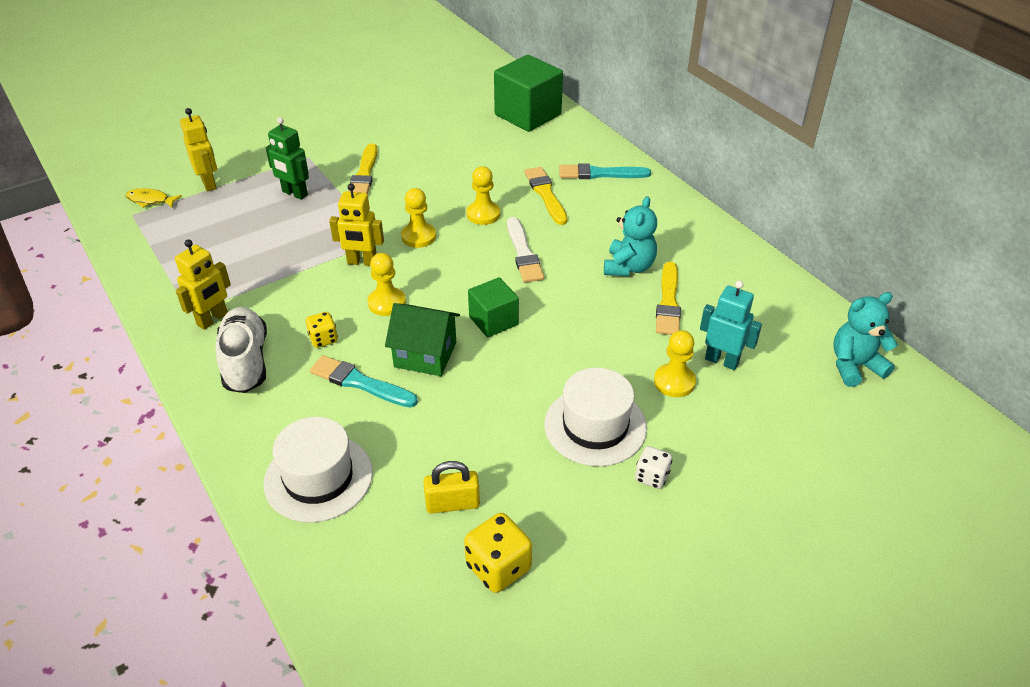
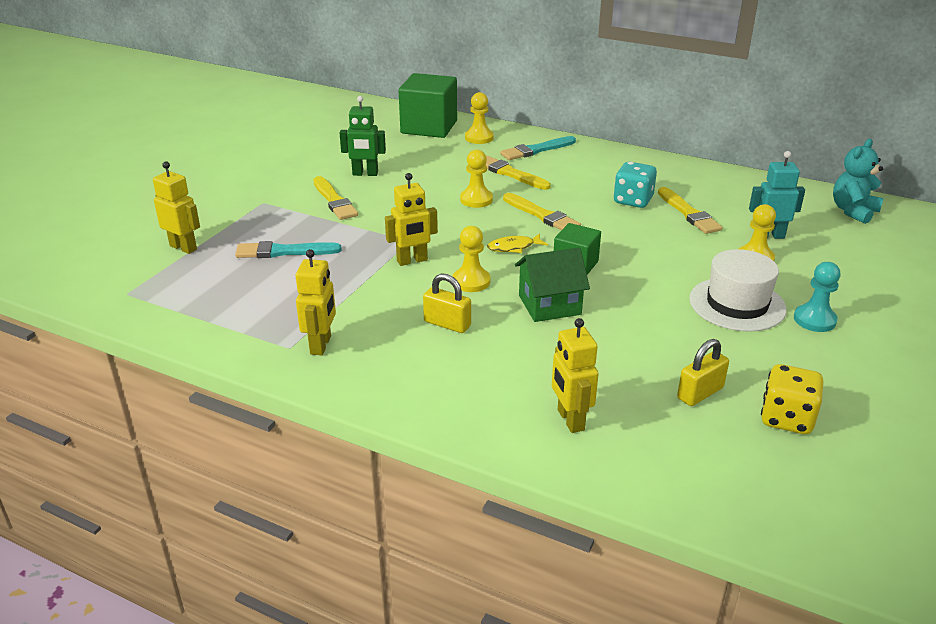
camera: 30 degrees left, 10 degrees down
yellow fish [125,188,182,208] -> yellow fish moved to [487,234,548,253]
white shoe [216,307,267,393] -> none
white hat [264,417,373,523] -> yellow robot [552,318,599,433]
green robot [266,117,309,200] -> green robot moved to [339,96,386,176]
yellow dice [306,312,338,348] -> yellow padlock [423,273,471,333]
turquoise brush [310,355,418,408] -> turquoise brush moved to [235,241,342,258]
yellow pawn [401,188,436,248] -> yellow pawn moved to [465,92,494,144]
white brush [507,217,544,283] -> yellow brush [503,193,581,230]
turquoise teddy bear [604,196,657,276] -> turquoise dice [613,162,657,208]
white dice [635,446,672,489] -> turquoise pawn [794,262,841,332]

